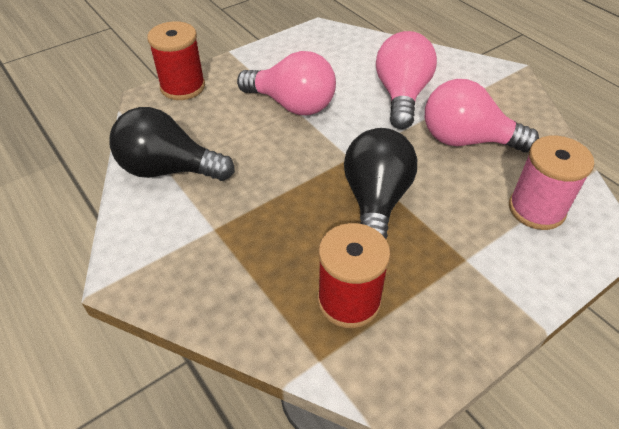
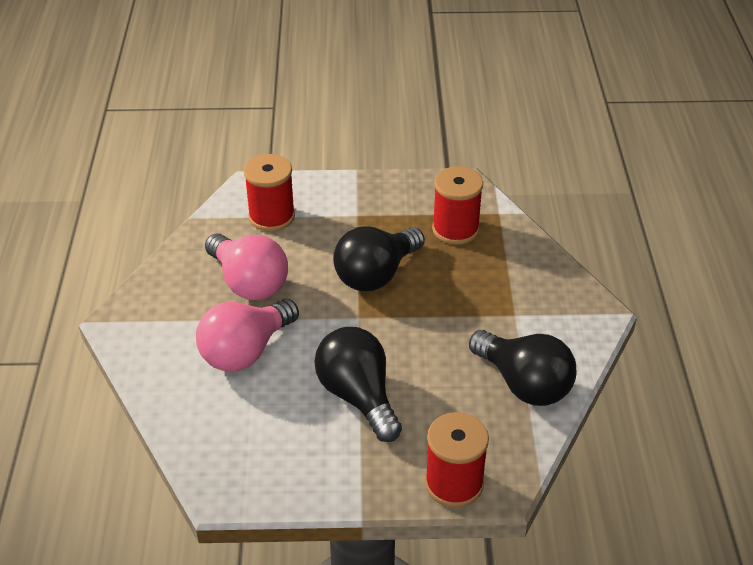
camera: 145 degrees left, 5 degrees down
pink light bulb [237,51,336,115] -> black light bulb [315,327,402,442]
pink spool [509,135,594,230] -> red spool [244,154,295,232]

